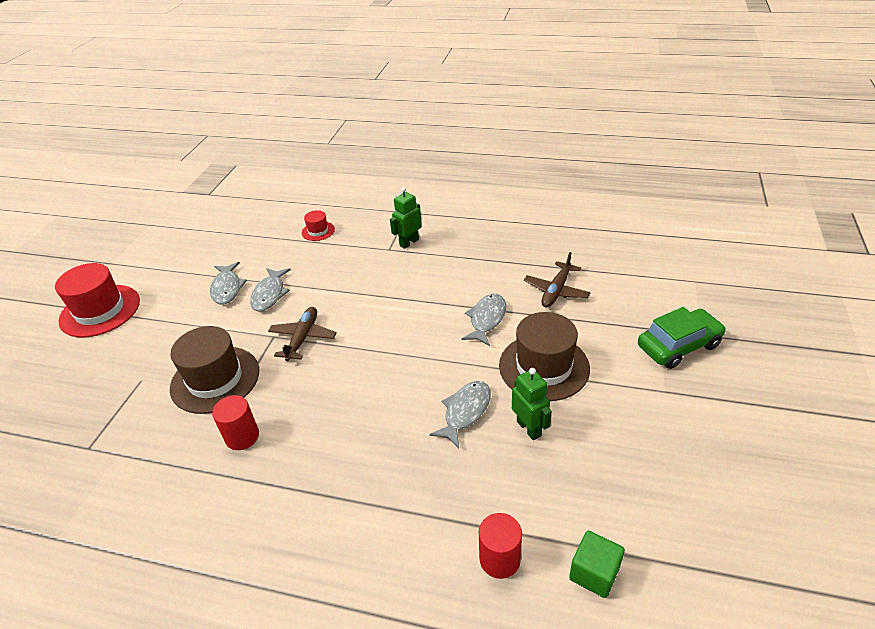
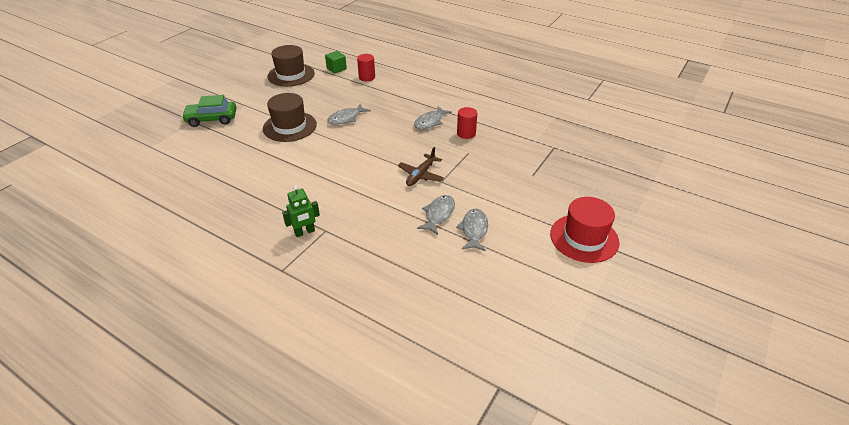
camera: 165 degrees left, 0 degrees up
brown hat [170,326,259,414] -> brown hat moved to [267,45,315,87]
red hat [302,210,335,241] -> none
grey fish [462,294,506,346] -> grey fish moved to [414,106,452,129]
green robot [512,368,552,440] -> none
brown plane [524,252,591,308] -> none

